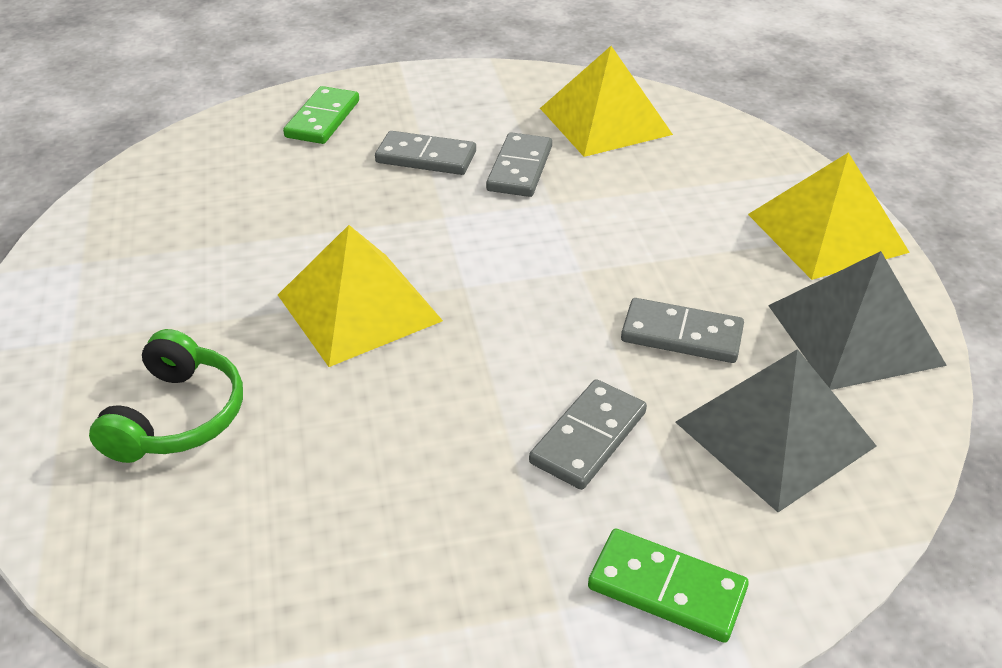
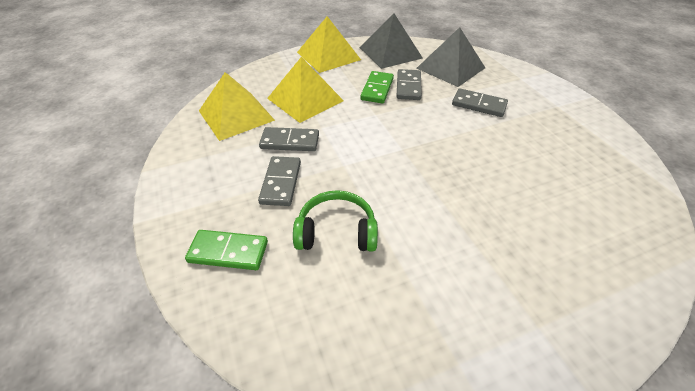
camera: 100 degrees left, 5 degrees up
green headphones [89,329,243,463] -> green headphones moved to [293,190,378,252]
yellow pyramid [278,225,443,367] -> yellow pyramid moved to [267,57,344,123]
green domino [588,529,749,643] -> green domino moved to [360,71,394,103]

